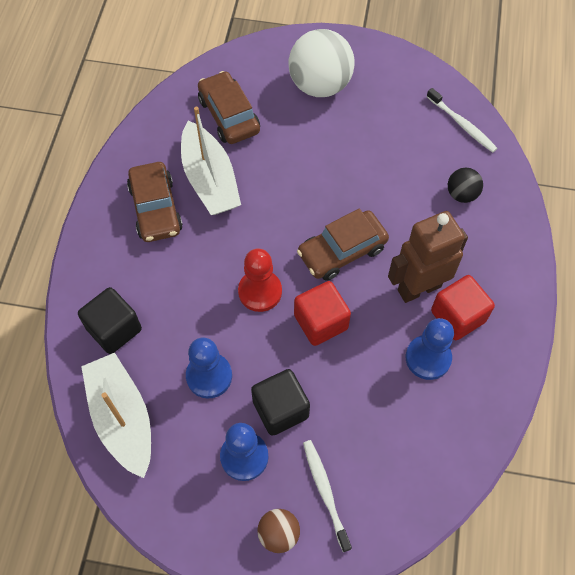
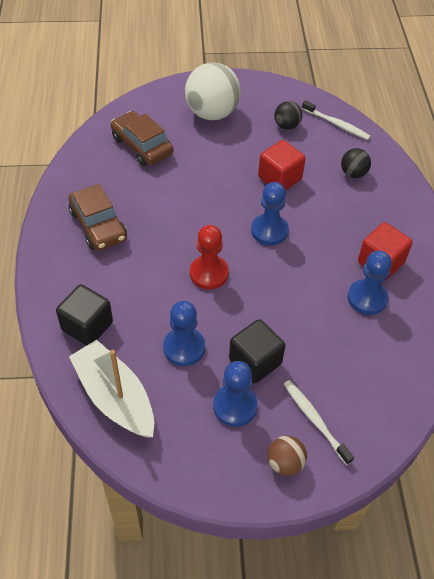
camera: 15 degrees left, 10 degrees down
white boat [181,107,241,215] -> none
red cube [294,281,351,346] -> red cube moved to [258,140,306,190]
brown car [297,209,389,281] -> blue pawn [251,182,289,245]
brown robot [388,211,468,303] -> none
none -> black ball [274,101,302,130]

